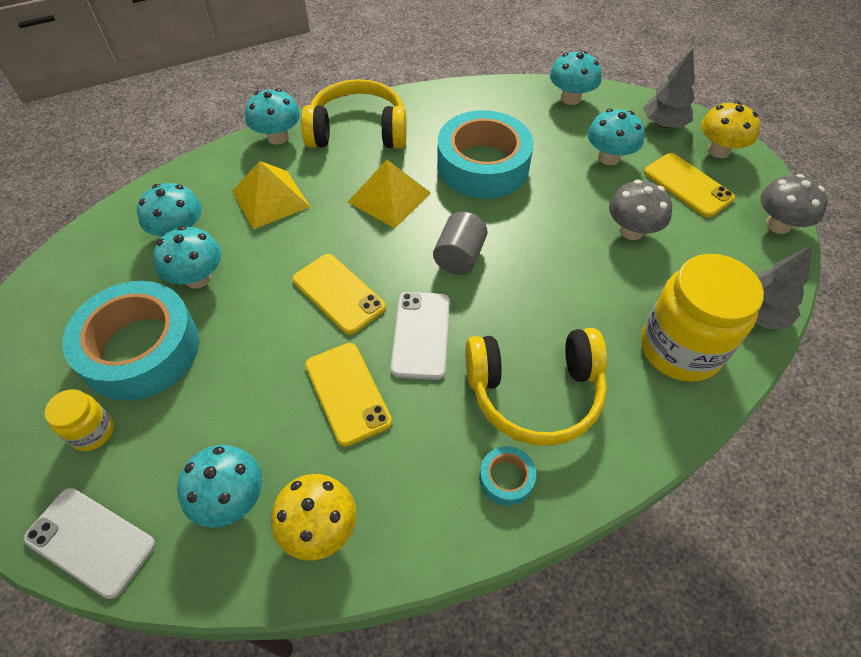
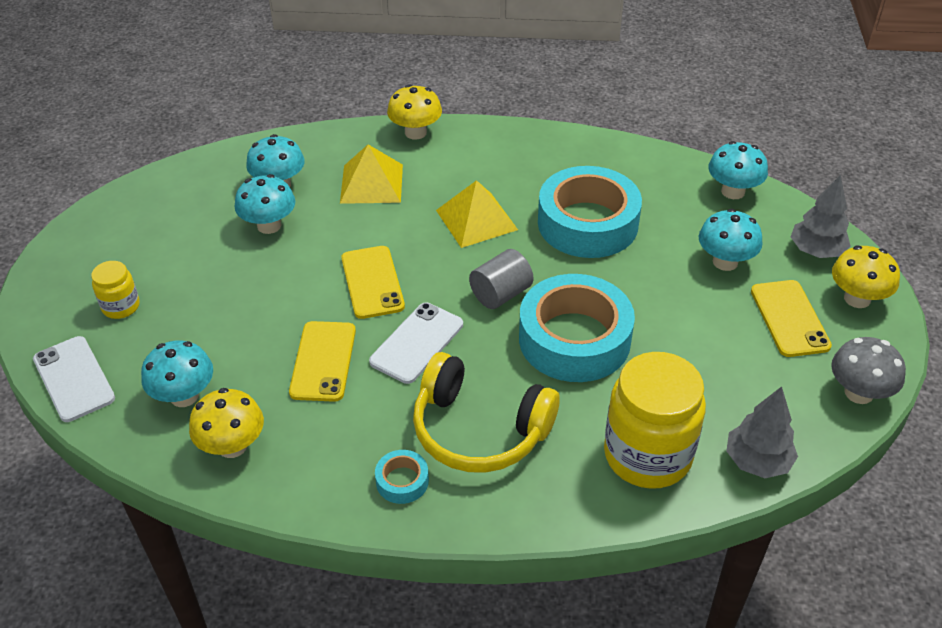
camera: 30 degrees right, 10 degrees down
turquoise tape [62,281,199,401] -> turquoise tape moved to [519,274,635,382]
turquoise mushroom [245,88,300,145] -> yellow mushroom [387,84,442,140]
yellow headphones [301,79,407,149] -> none
grey mushroom [609,180,672,240] -> none

